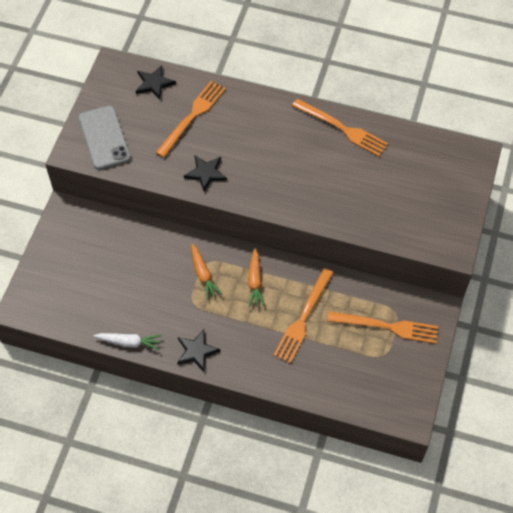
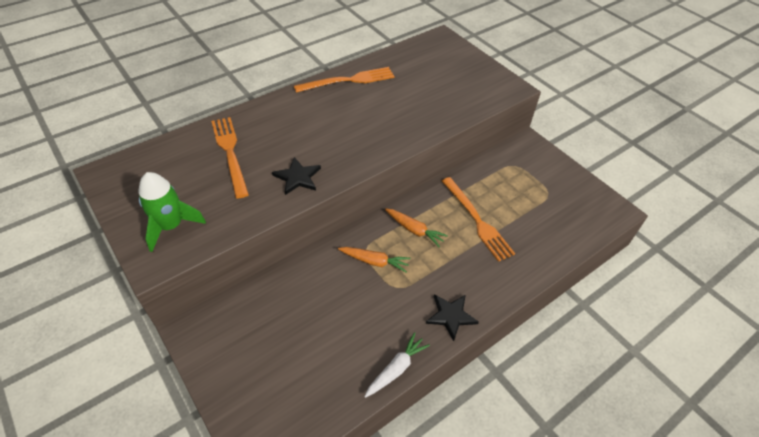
camera: 55 degrees left, 10 degrees down
grey phone [79,106,131,170] -> green rocket [138,172,206,252]
black star [136,65,176,100] -> none
orange fork [327,311,438,344] -> none

